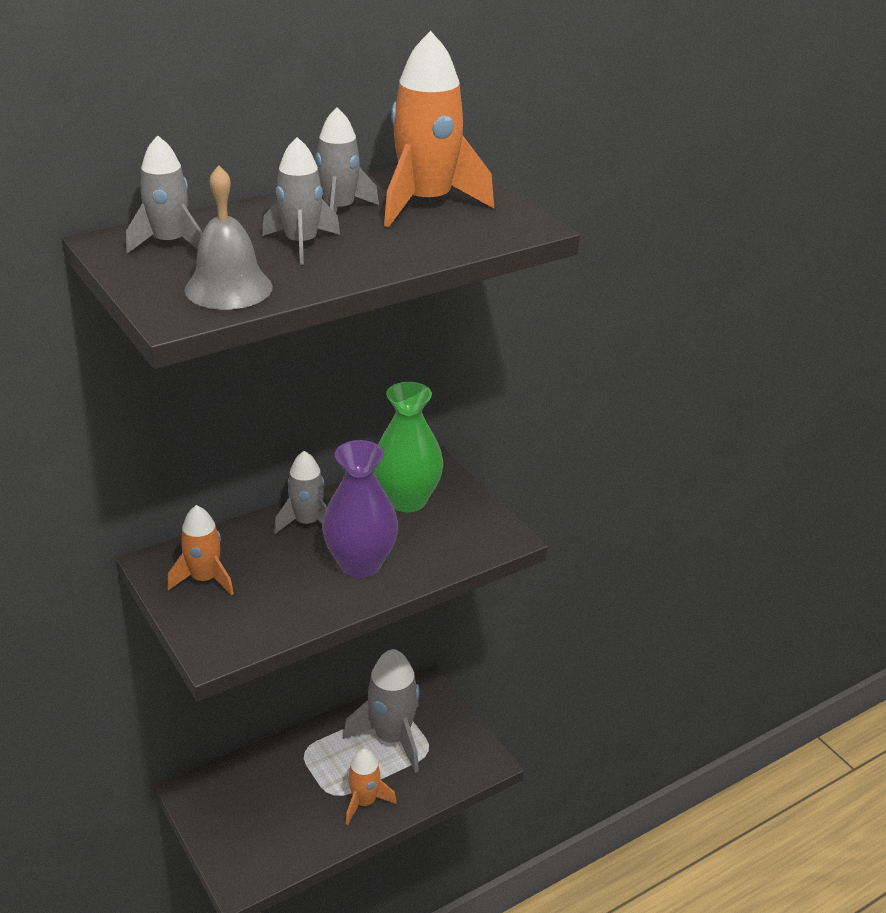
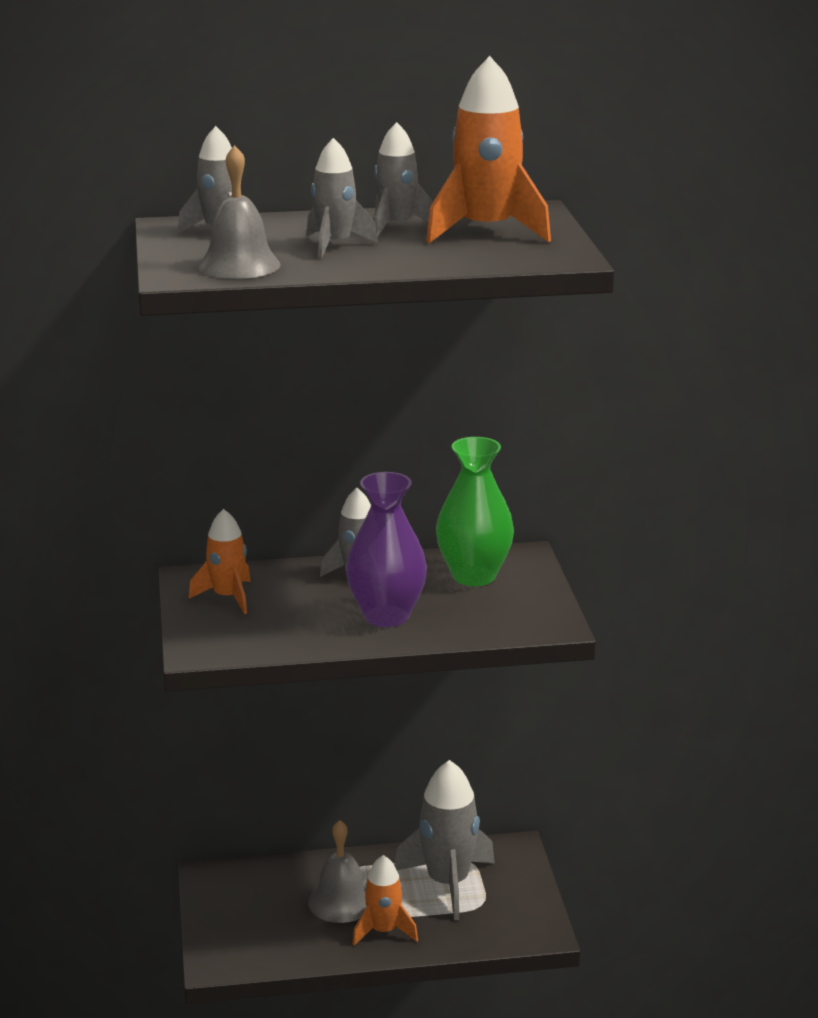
camera: 25 degrees right, 10 degrees down
none -> grey bell [308,820,366,923]

